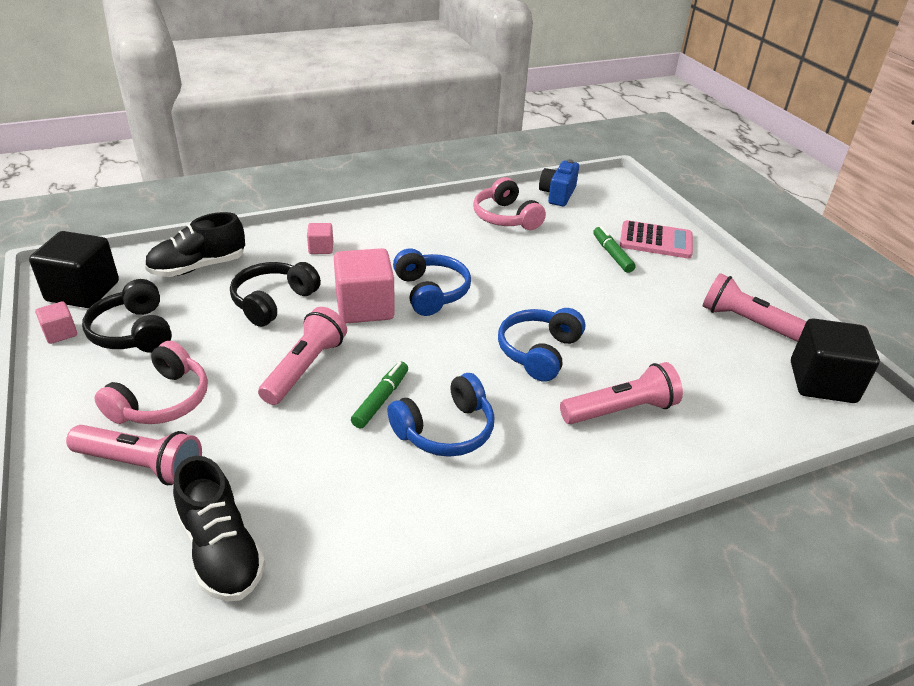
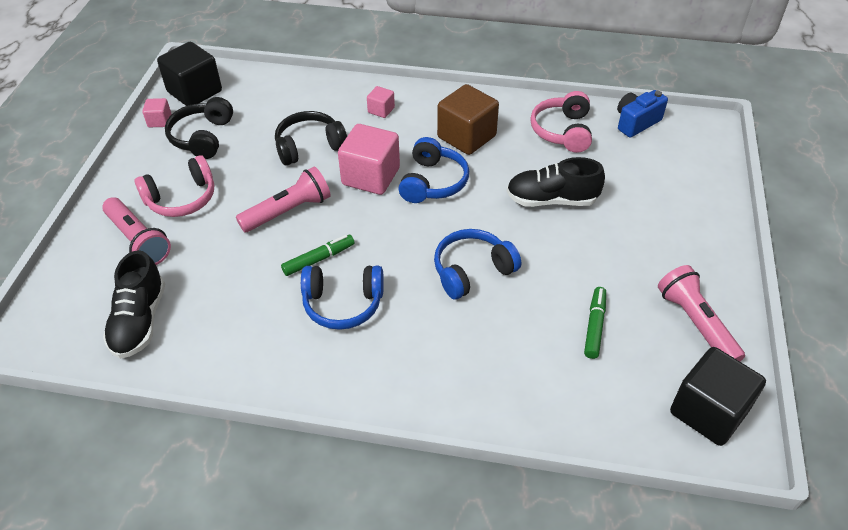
camera: 35 degrees right, 10 degrees up
black shoe [145,212,245,277] -> black shoe moved to [507,157,605,207]
pink flashlight [560,362,683,424] -> none
green marker [593,226,635,273] -> green marker moved to [584,287,606,359]
pink calculator [620,220,693,259] -> none
none -> brown cube [437,84,499,155]

